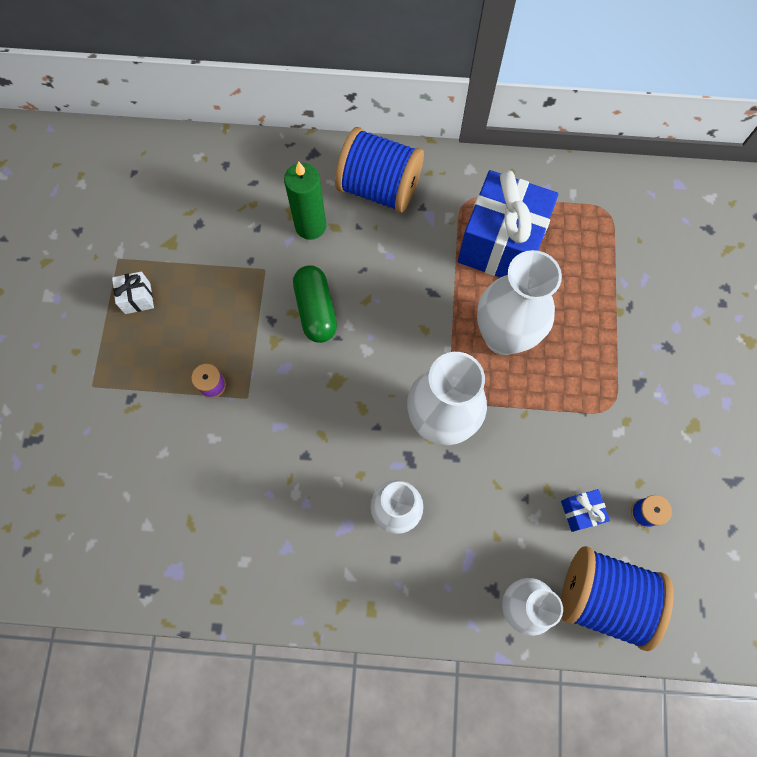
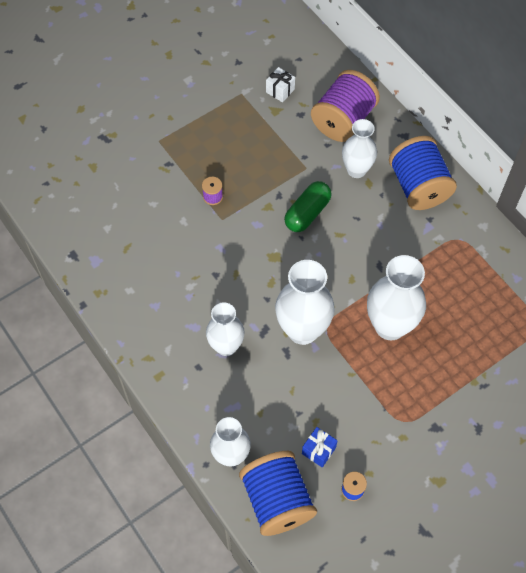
camera: 50 degrees right, 10 degrees down
white gift [112,272,154,314] -> white gift moved to [266,67,295,102]
green candle [284,161,326,240] -> white vase [342,119,377,178]
blue gift [458,170,558,278] -> none
none -> purple spool [311,70,380,142]

